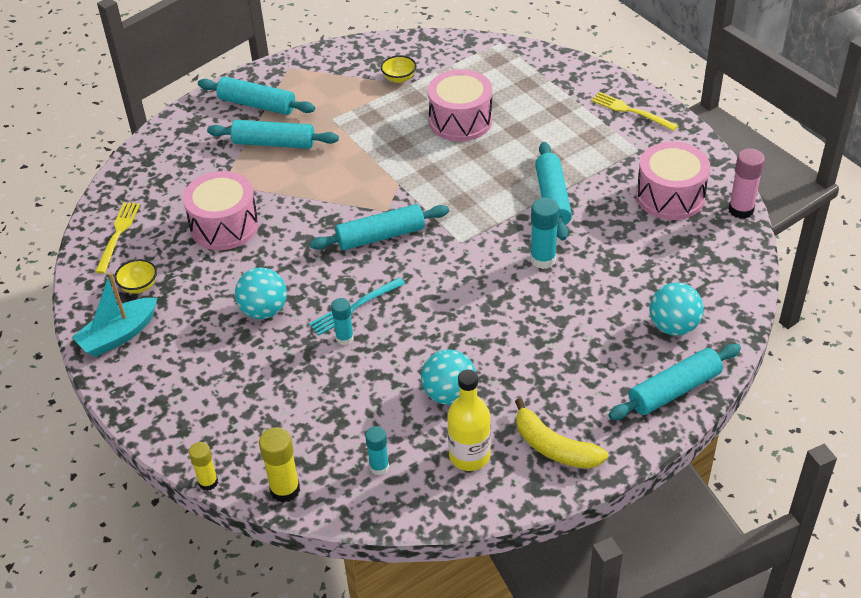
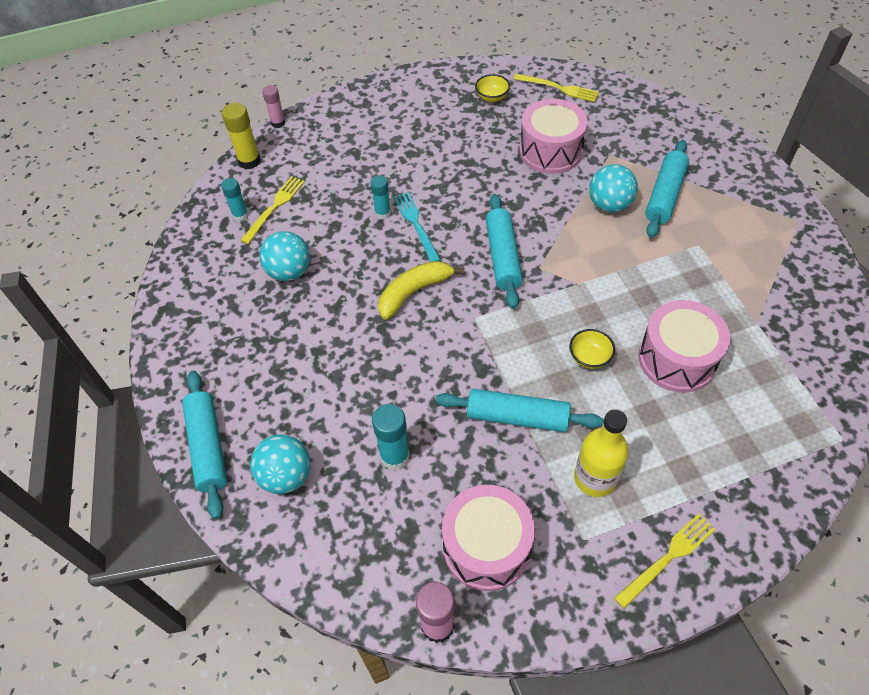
camera: 105 degrees right, 10 degrees up
turquoise boat [72,272,157,357] -> none
yellow glue stick [189,442,218,491] -> pink glue stick [262,85,285,128]
turquoise rolling pin [198,77,315,115] -> none
turquoise ball [235,267,287,319] -> turquoise ball moved to [589,164,638,213]
yellow bowl [381,55,417,83] -> yellow bowl moved to [569,329,615,369]
yellow bottle [447,370,491,471] -> yellow bottle moved to [574,409,629,497]
yellow banana [515,398,608,469] -> yellow banana moved to [378,261,464,319]
turquoise glue stick [530,198,559,269] -> turquoise glue stick moved to [372,404,410,470]
none -> yellow fork [240,176,305,244]

